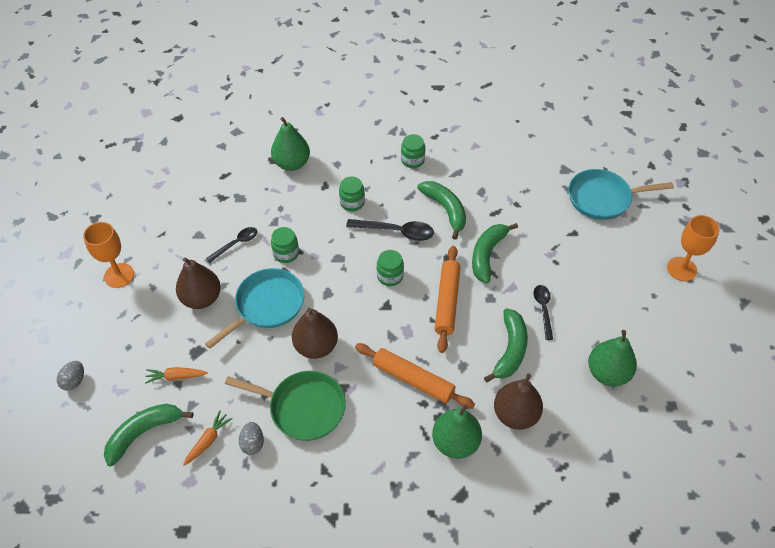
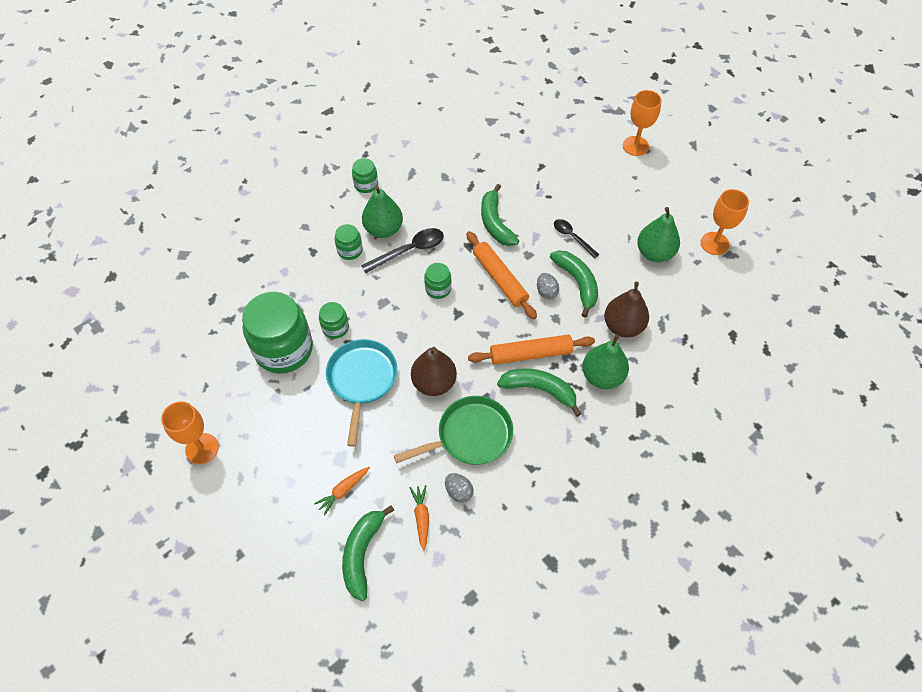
camera: 40 degrees left, 5 degrees up
grey egg [57,361,84,391] -> grey egg moved to [537,273,559,300]
brown pear [176,257,221,309] -> none
black spoon [206,227,257,263] -> green jar [242,292,313,373]
green pear [271,117,310,171] -> green pear moved to [362,185,403,238]
green banana [417,181,466,240] -> green banana moved to [497,368,581,417]
turquoise pan [568,169,674,220] -> none
none -> orange goblet [701,189,749,255]

